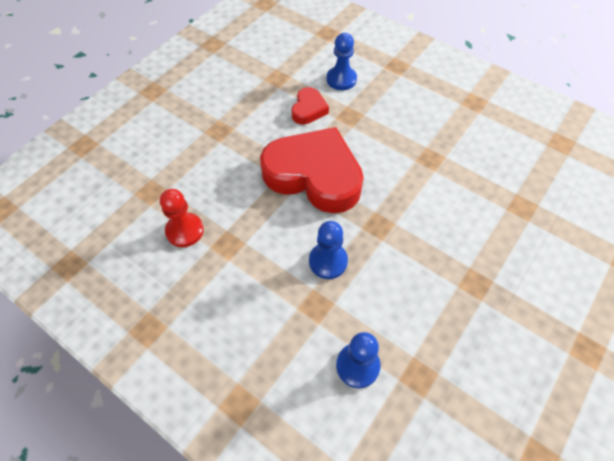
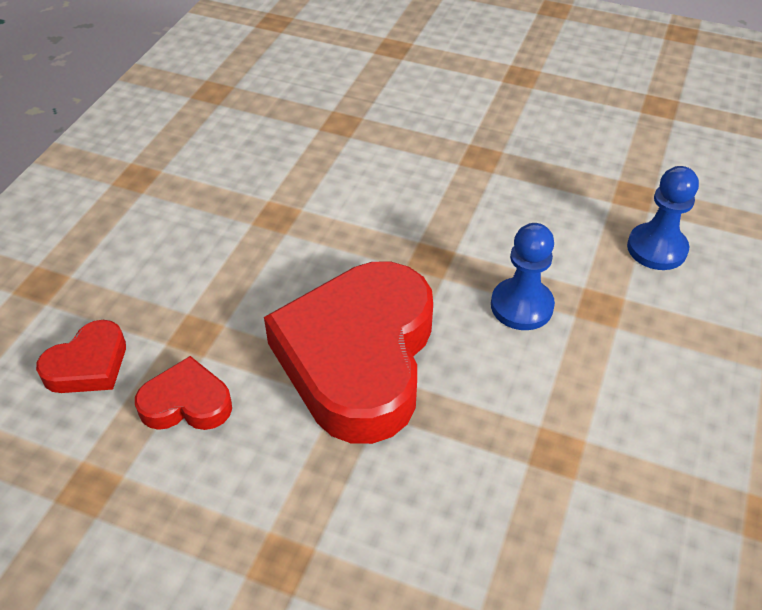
camera: 105 degrees left, 10 degrees down
red pawn [160,189,204,247] -> none
blue pawn [326,33,357,90] -> red heart [36,320,126,393]

